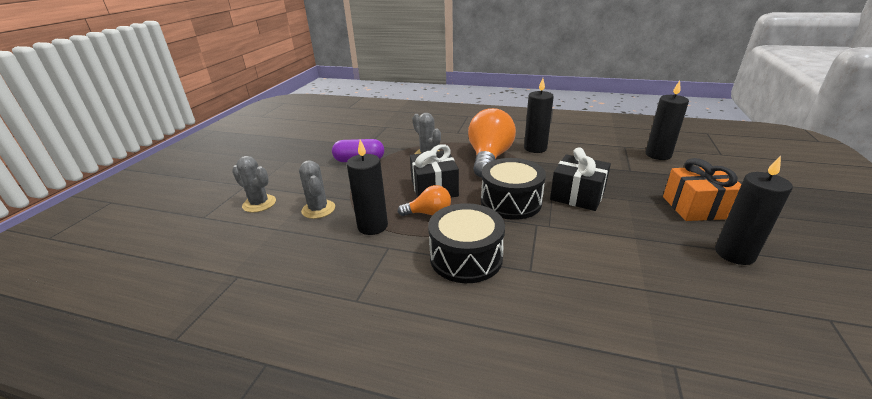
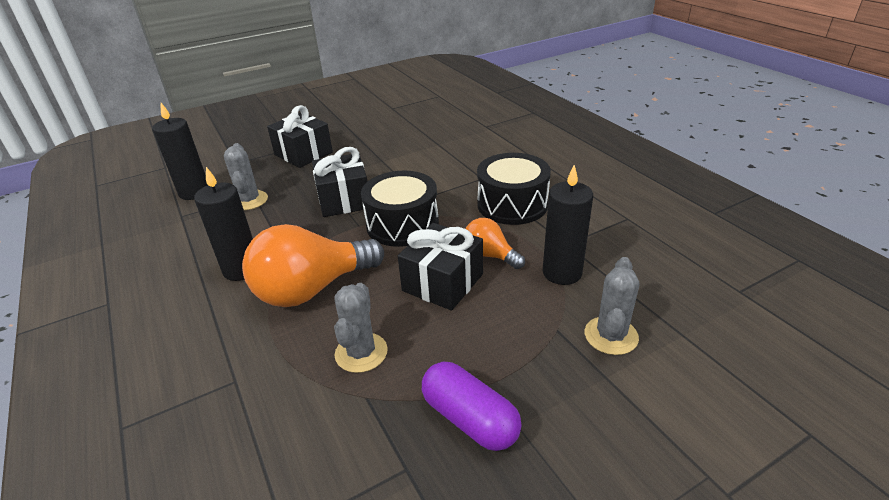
camera: 135 degrees left, 5 degrees up
grey cactus [232,156,276,213] -> grey cactus moved to [224,143,268,210]
orange gift [663,158,742,221] -> black gift [267,105,333,168]
black candle [715,156,793,265] -> none

